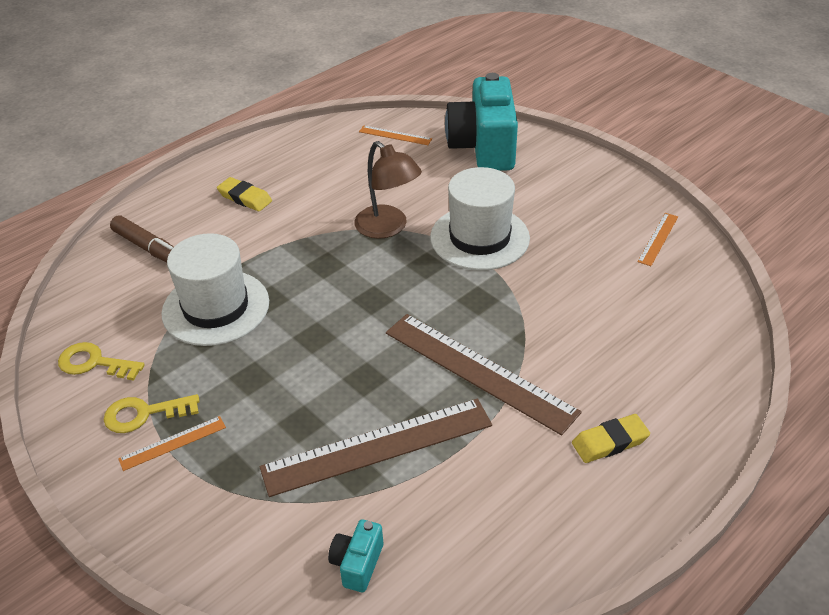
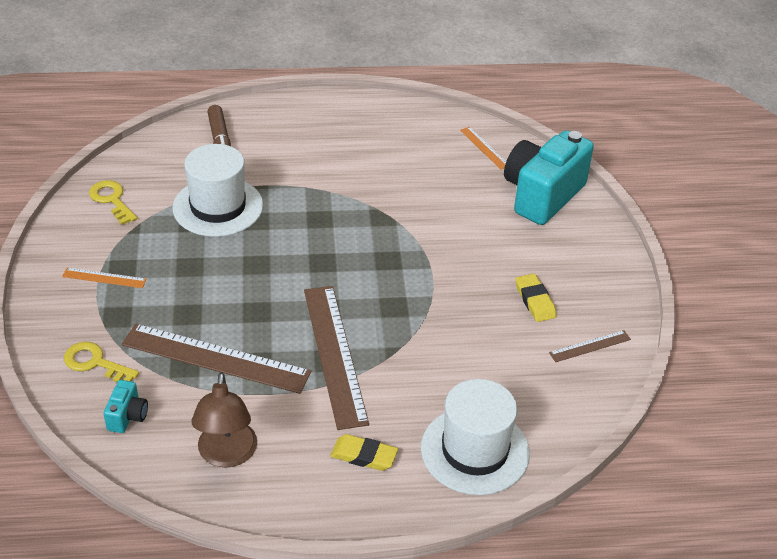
camera: 35 degrees right, 0 degrees up
yellow key [104,394,200,433] -> yellow key moved to [64,342,139,382]
yellow eraser [217,177,272,211] -> yellow eraser moved to [515,273,557,322]
turquoise camera [328,520,383,592] -> turquoise camera turned 135 degrees clockwise [103,380,148,433]
brown lamp [354,141,422,239] -> brown lamp moved to [192,372,257,468]
white hat [430,167,530,270] -> white hat moved to [421,379,530,495]
orange ruler [637,213,678,266] -> brown ruler [549,330,631,362]

